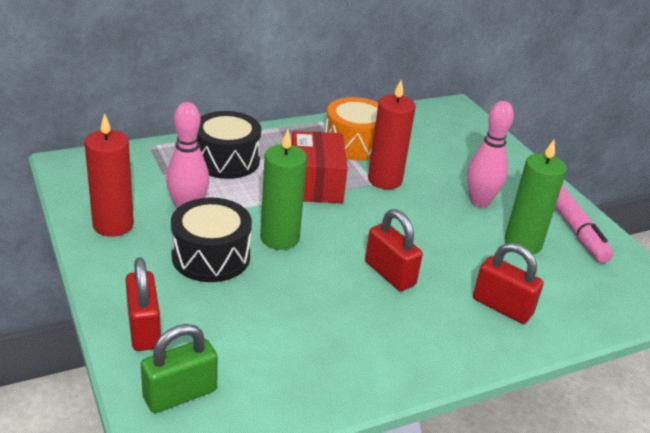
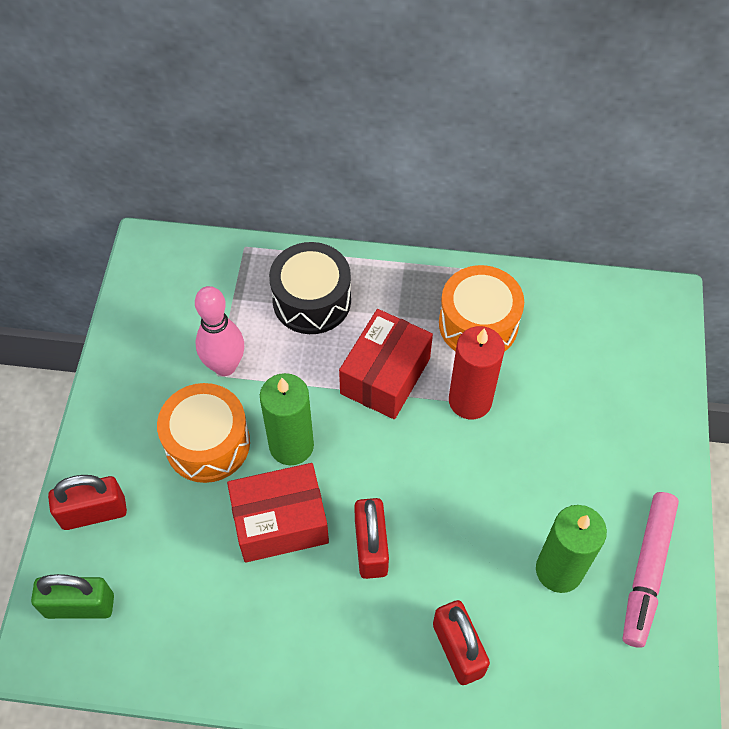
camera: 35 degrees right, 25 degrees up
red candle [84,113,134,237] -> none
red padlock [125,257,161,351] -> red padlock turned 60 degrees clockwise [48,475,127,530]
black drum [171,198,252,282] -> orange drum [157,383,250,483]
pink bowling pin [467,101,514,208] -> none
none -> red box [227,463,329,563]

